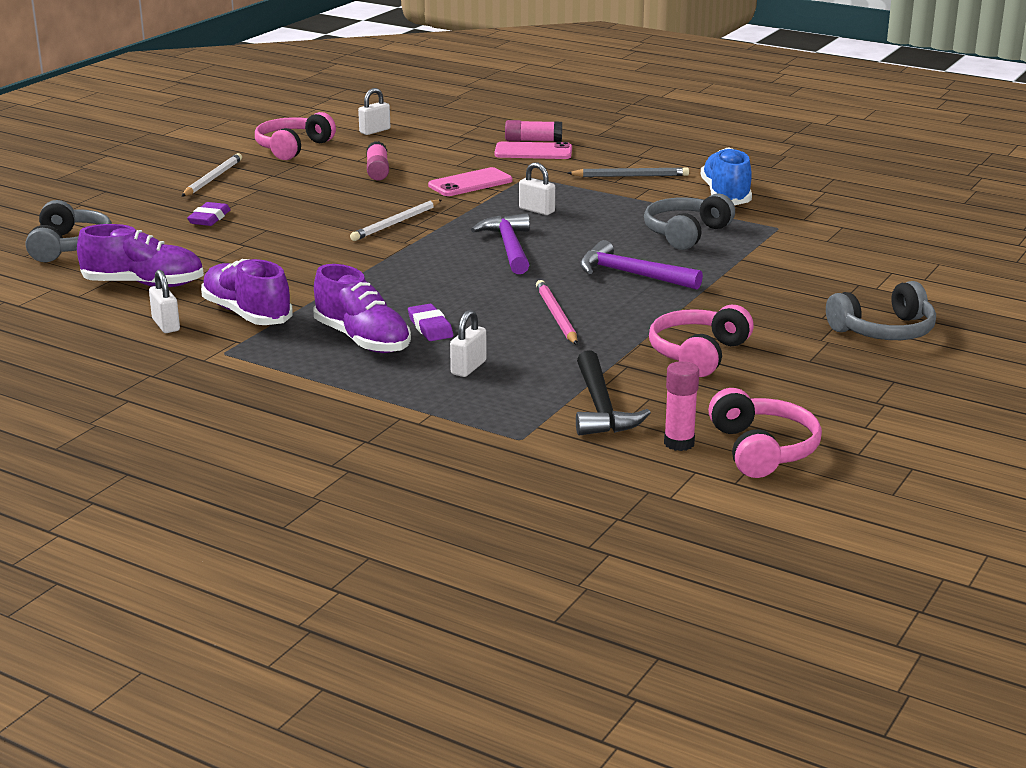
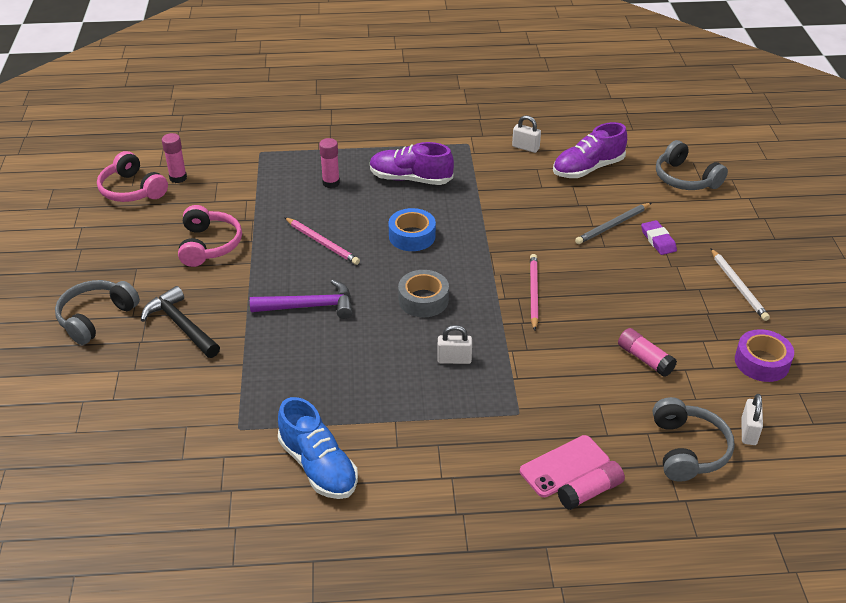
camera: 145 degrees right, 15 degrees up
purple shoe [201,259,293,325] -> none
pink headphones [255,112,336,160] -> purple tape [735,329,794,382]
white pencil [350,200,441,241] -> pink pencil [530,254,539,331]
purple eraser [408,304,453,341] -> none
pink phone [428,167,512,196] -> none
white padlock [450,310,487,377] -> pink glue stick [319,138,340,188]
purple hammer [471,213,530,274] -> grey tape [398,270,449,317]
grey pencil [568,167,689,177] -> grey pencil moved to [575,203,651,244]
black hammer [576,350,651,436] -> black hammer moved to [141,286,220,358]
grey headphones [644,193,735,250] -> grey headphones moved to [653,397,735,482]
none -> blue tape [388,208,436,251]

